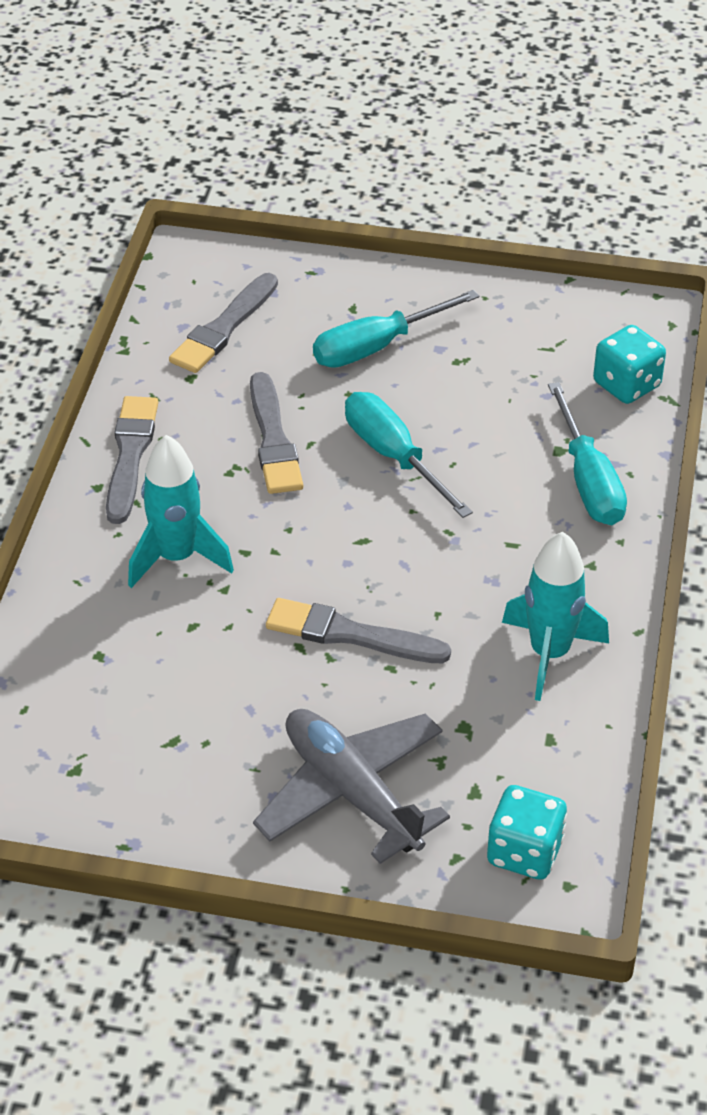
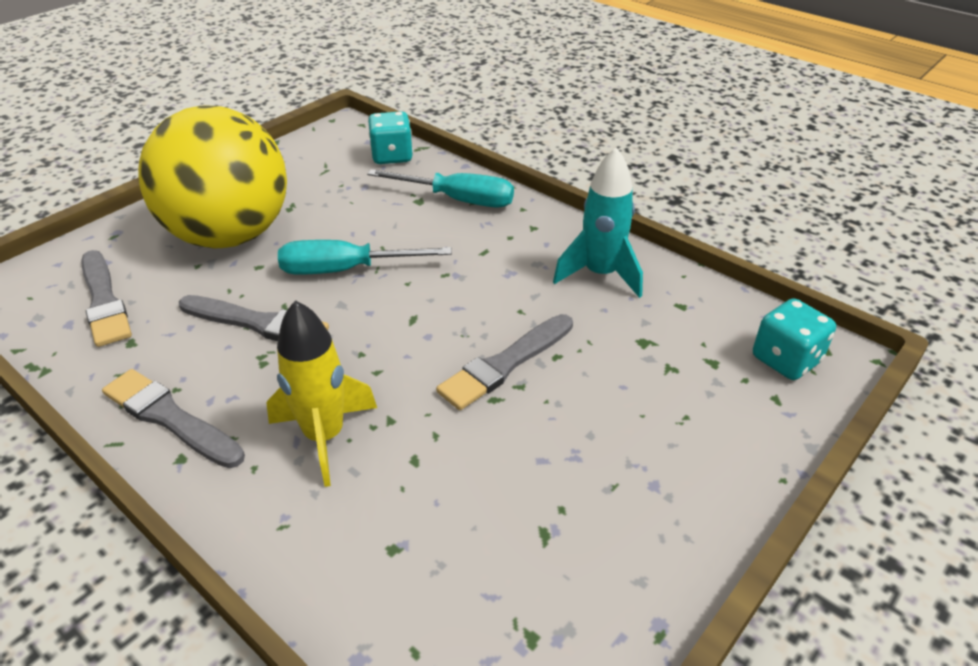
camera: 60 degrees left, 5 degrees down
turquoise rocket [128,435,234,588] -> yellow rocket [266,300,377,487]
grey plane [253,709,450,864] -> none
turquoise screwdriver [313,290,479,368] -> yellow ball [138,105,287,249]

